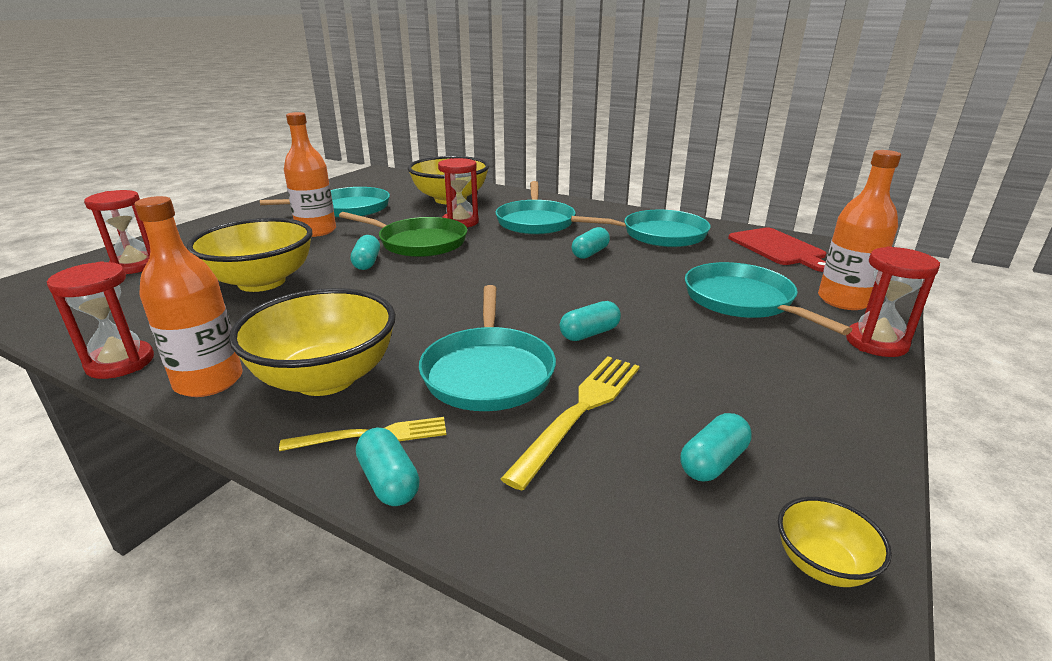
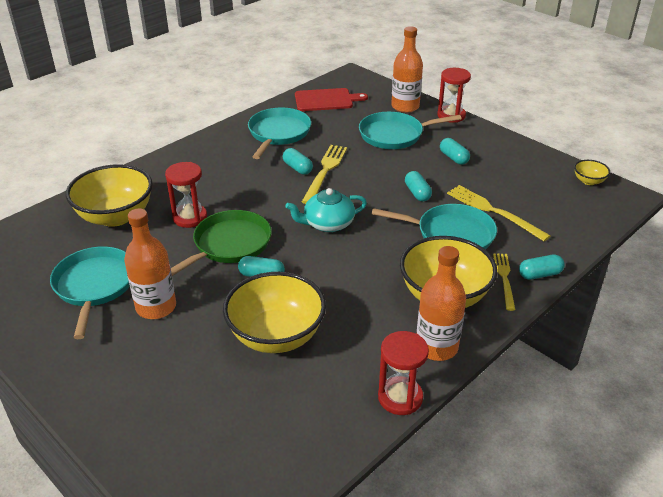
camera: 75 degrees left, 10 degrees up
red hourglass [84,190,150,274] -> none
turquoise pan [495,181,576,234] -> none
turquoise capsule [680,413,752,481] -> turquoise capsule moved to [440,138,470,165]
none -> turquoise teapot [285,188,367,232]
none -> yellow fork [302,145,347,204]

